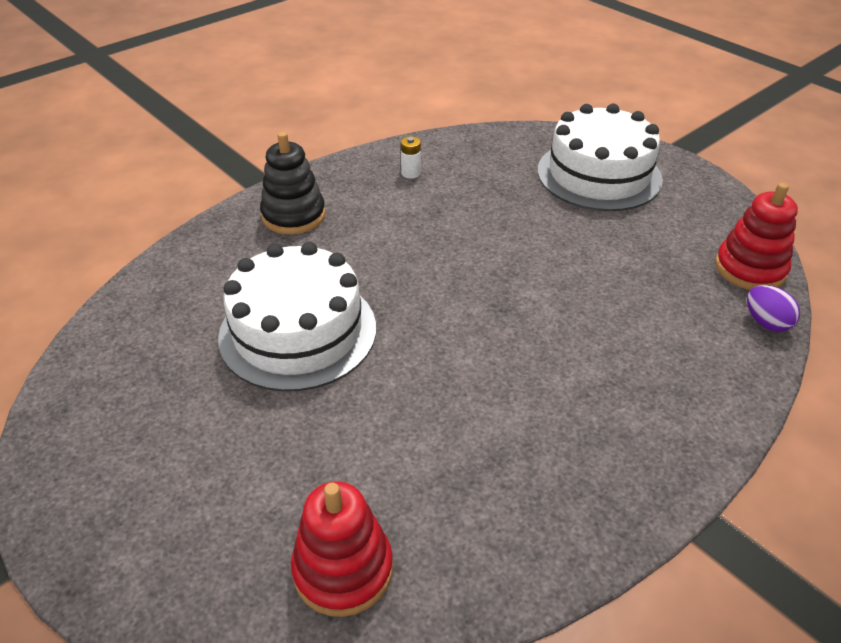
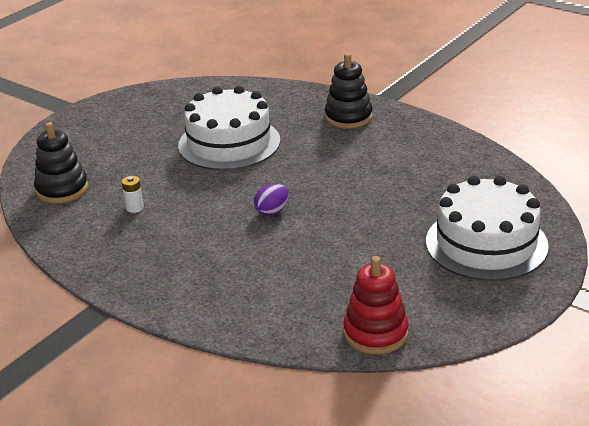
camera: 80 degrees right, 10 degrees down
red stacking toy [291,481,393,617] -> black stacking toy [34,122,88,203]
white battery [401,136,421,179] -> white battery moved to [122,176,144,213]
purple egg [747,285,800,332] -> purple egg moved to [254,184,289,216]

